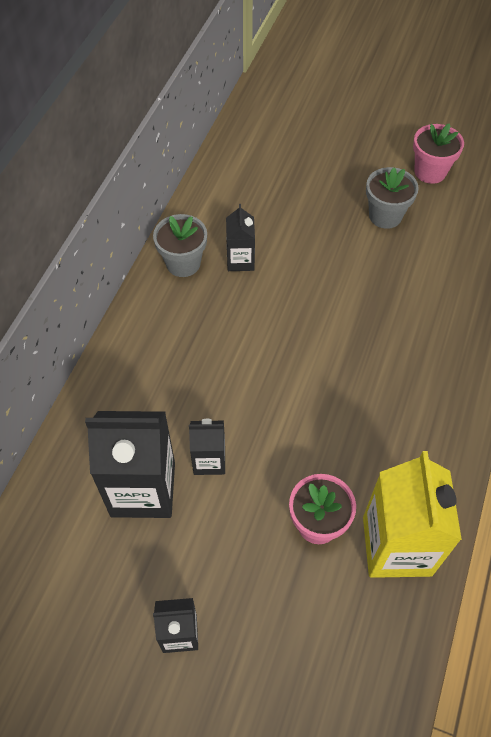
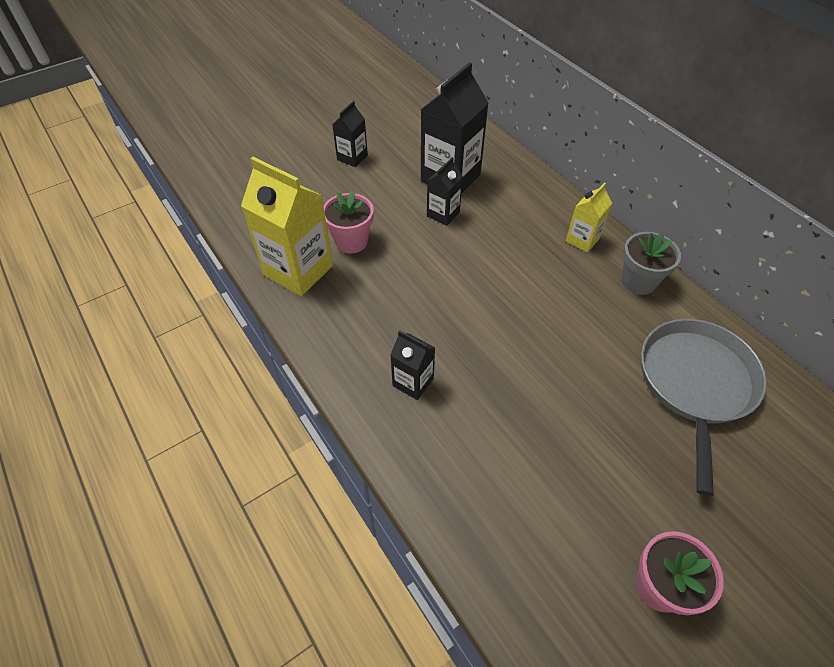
camera: 125 degrees right, 5 degrees down
black carton [226,204,255,271] -> black carton moved to [390,330,435,400]
grey flower pot [366,167,419,229] -> none
none -> yellow carton [566,183,612,253]
none -> grey pan [641,319,767,496]

